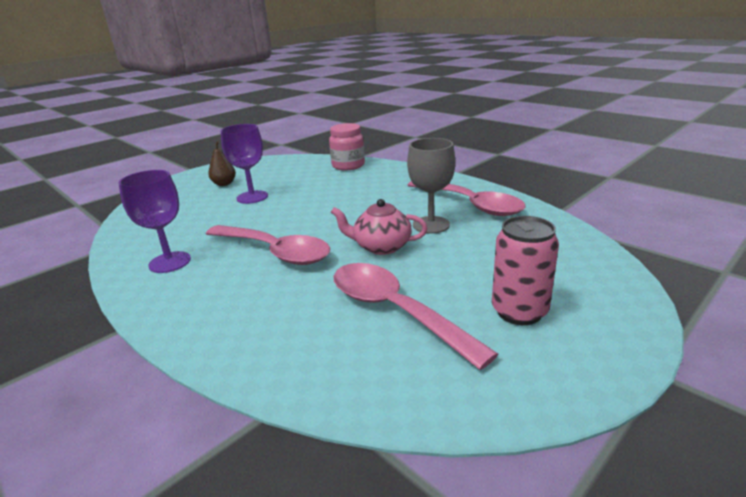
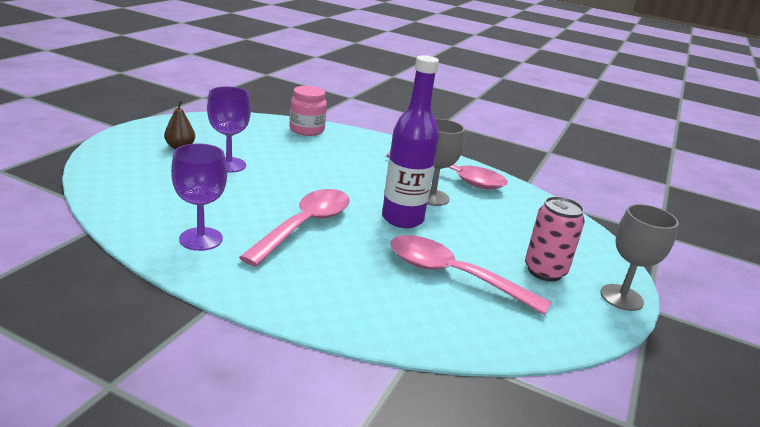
camera: 25 degrees left, 0 degrees up
pink spoon [206,225,330,265] -> pink spoon turned 75 degrees counterclockwise [239,189,350,266]
pink teapot [331,199,428,255] -> purple bottle [382,55,439,228]
none -> grey goblet [600,204,679,311]

